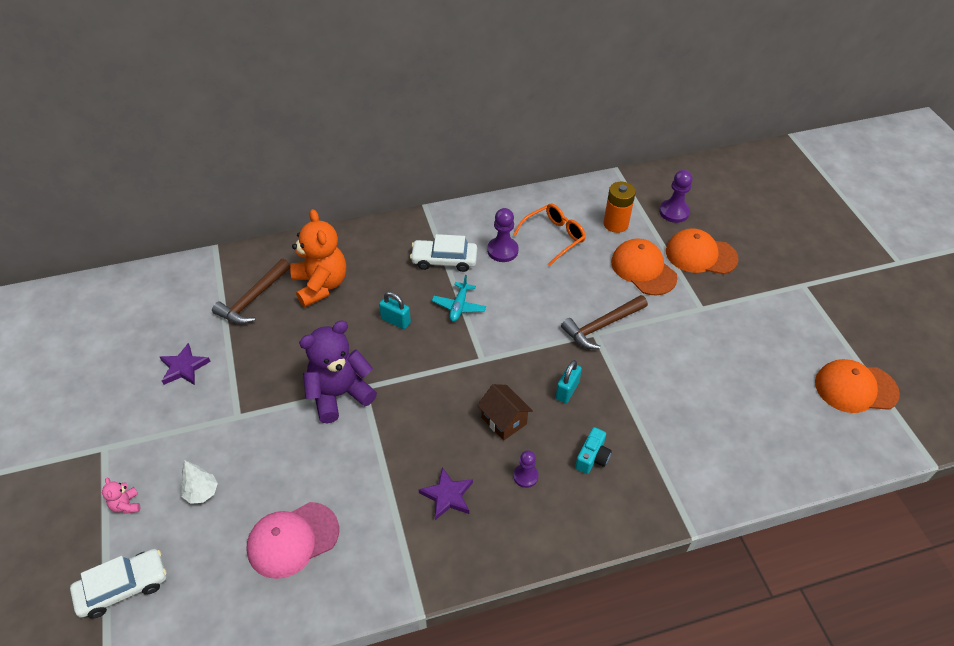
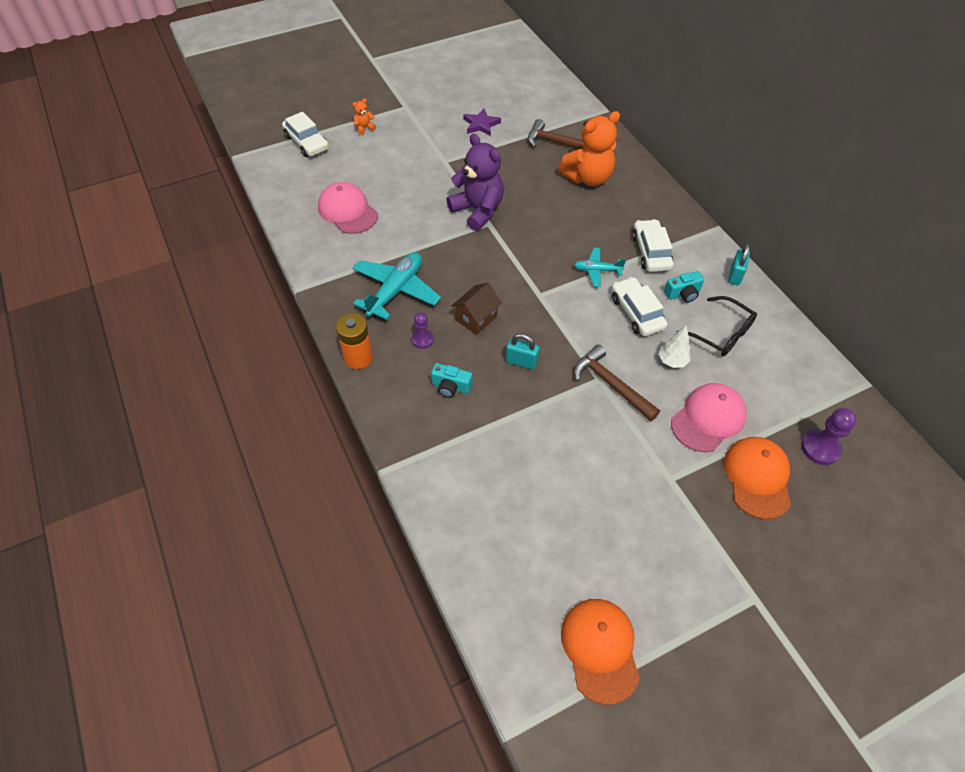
camera: 80 degrees right, 5 degrees up
pink teddy bear [102,477,140,514] -> orange teddy bear [352,98,376,135]
white tree [181,460,218,504] -> white tree moved to [659,325,691,368]
turquoise padlock [379,292,411,329] -> turquoise padlock moved to [728,244,750,285]
purple star [419,467,473,520] -> turquoise plane [353,252,441,320]
purple pawn [487,208,519,262] -> turquoise camera [664,271,704,303]
orange glasses [513,203,586,266] -> black glasses [678,296,757,356]
orange battery [603,182,636,233] -> orange battery moved to [336,313,373,369]
orange cap [611,238,678,296] -> pink cap [671,383,747,452]
none -> white car [612,277,667,336]

